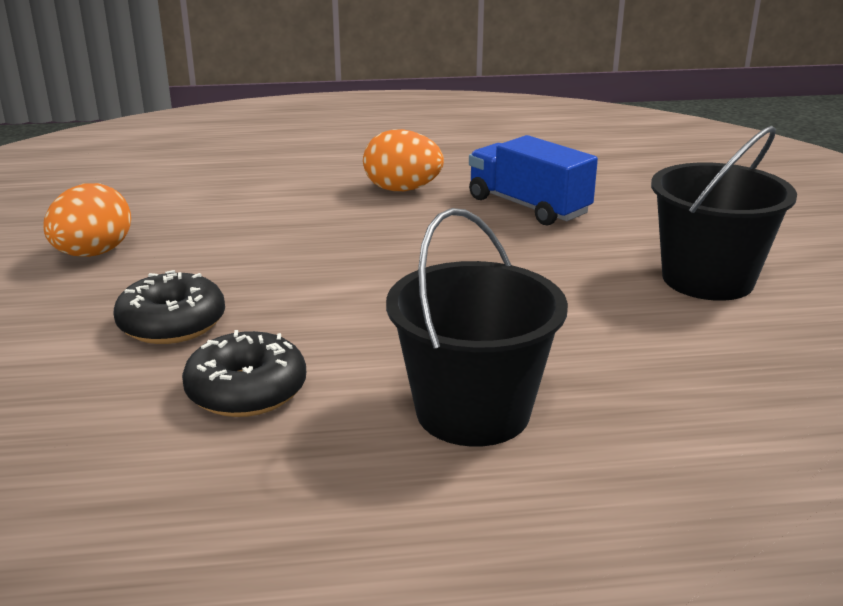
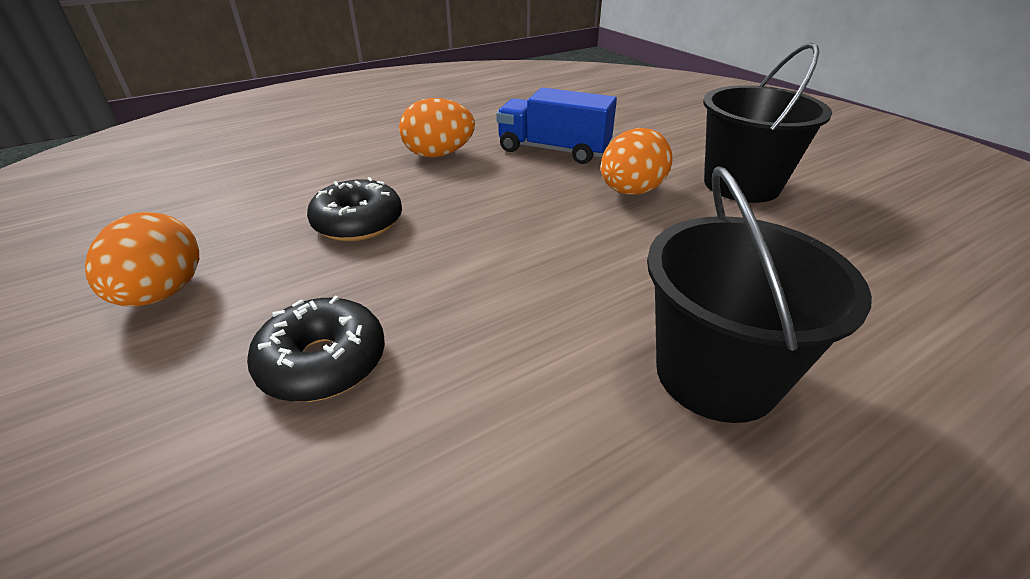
camera: 25 degrees left, 10 degrees up
black donut [182,330,306,417] -> black donut moved to [307,177,402,241]
none -> orange egg [601,128,672,195]

